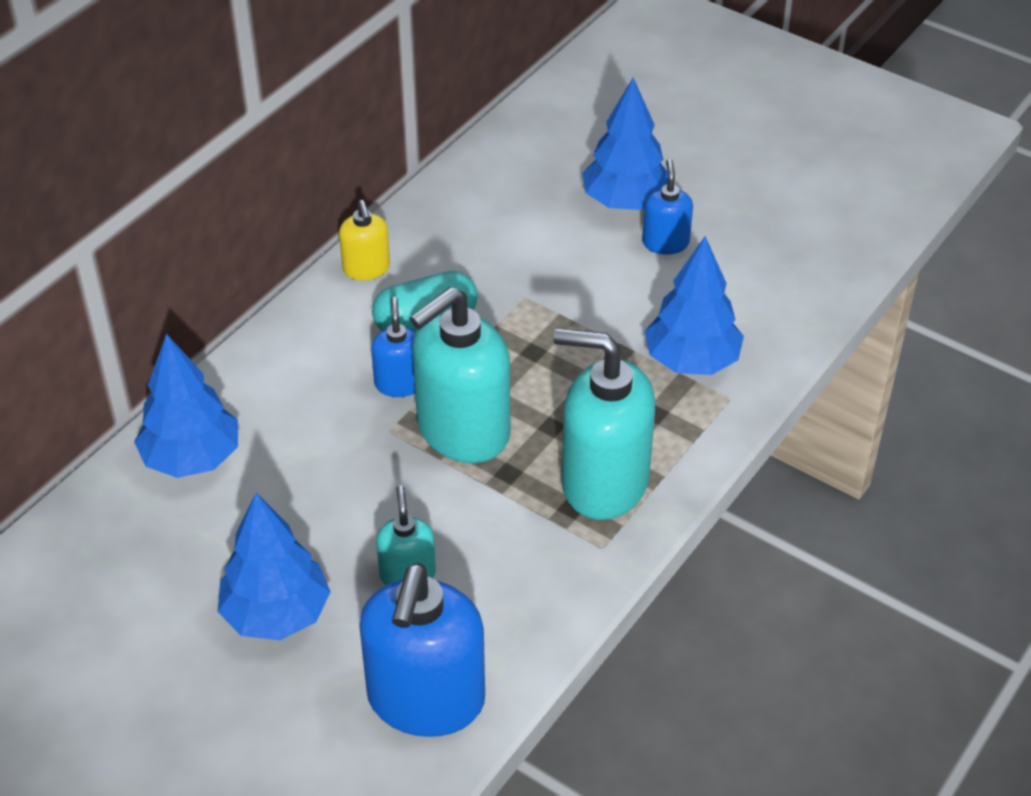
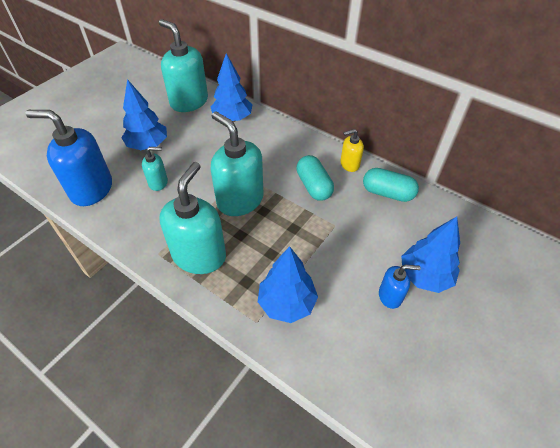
camera: 90 degrees right, 5 degrees up
blue soap dispenser [371,297,416,397] -> none
none -> turquoise soap dispenser [159,19,208,112]
none -> turquoise capsule [363,168,419,202]

